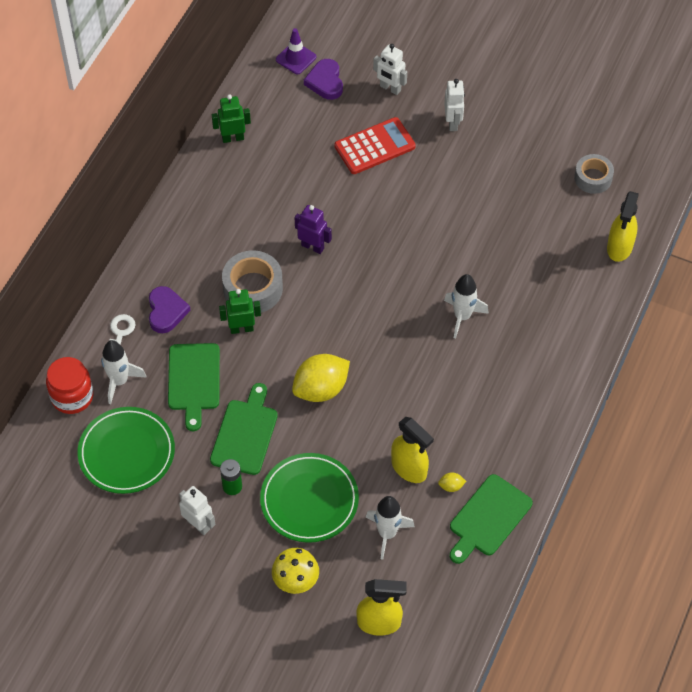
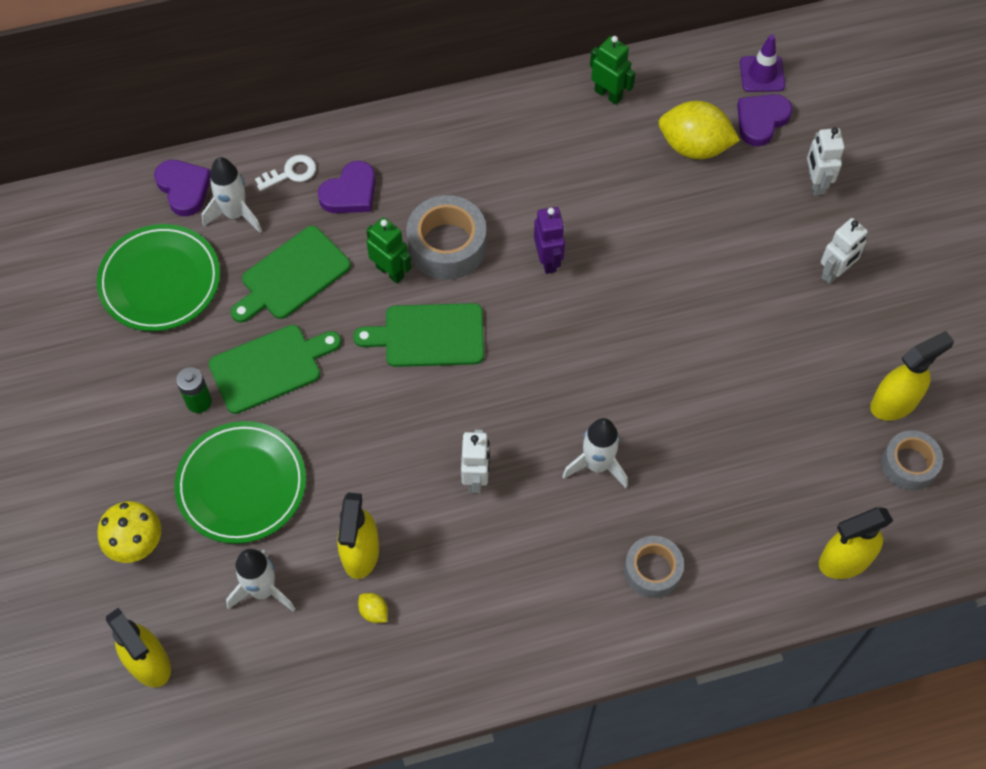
camera: 50 degrees right, 5 degrees up
red jar [46,357,94,414] -> purple heart [154,160,211,216]
white robot [179,486,215,535] -> white robot moved to [461,429,490,493]
yellow lemon [292,354,350,402] -> yellow lemon moved to [659,101,740,159]
red calculator [335,117,416,174] -> none
green cutting board [450,474,533,564] -> green cutting board moved to [353,303,484,367]
none -> grey tape [624,536,684,598]
none -> yellow spray bottle [870,331,954,421]

